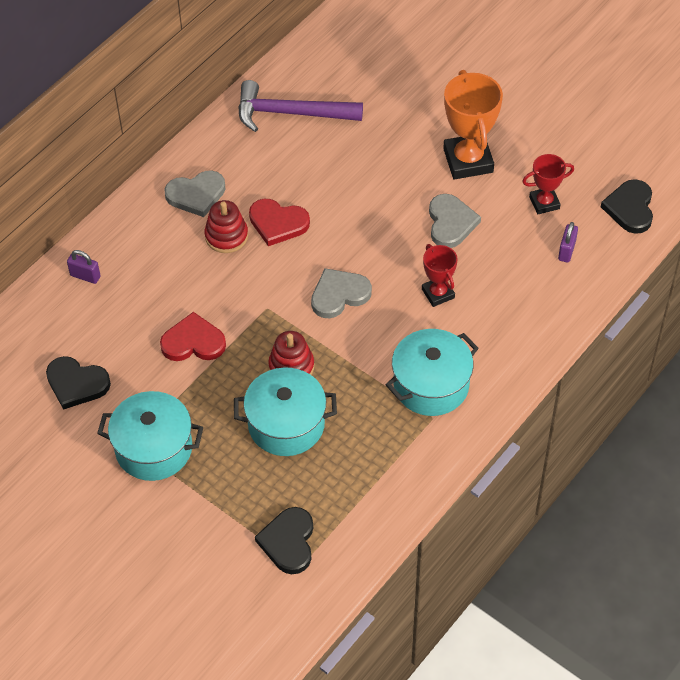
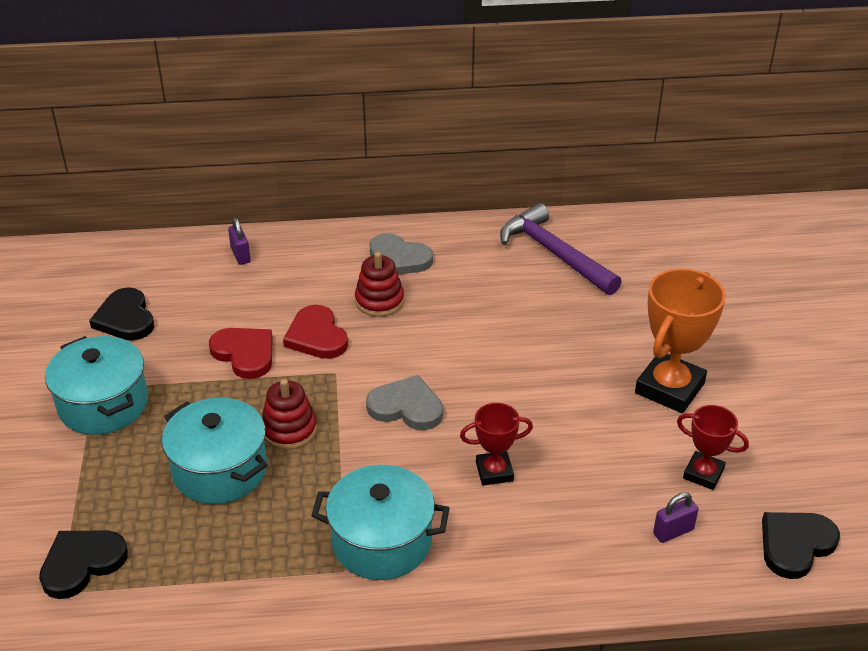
camera: 45 degrees right, 15 degrees down
red heart [249,199,310,246] -> red heart moved to [283,305,348,359]
red trophy [422,244,458,307] -> red trophy turned 60 degrees clockwise [460,403,533,485]
grey heart [429,194,481,248] -> none

